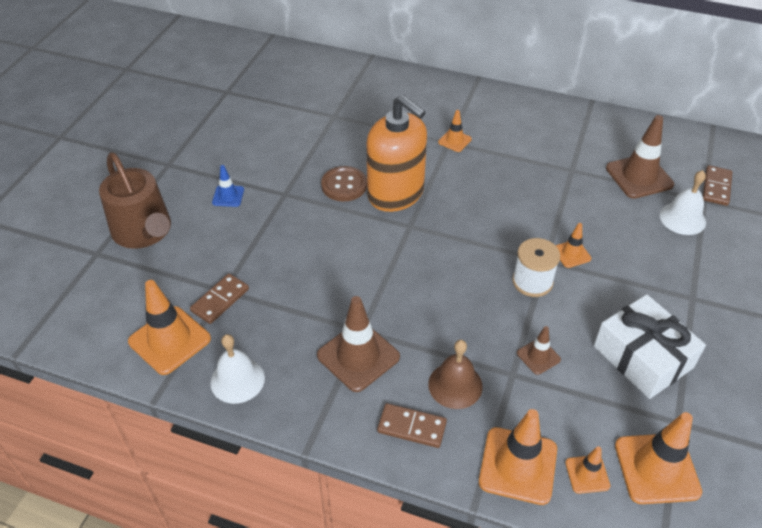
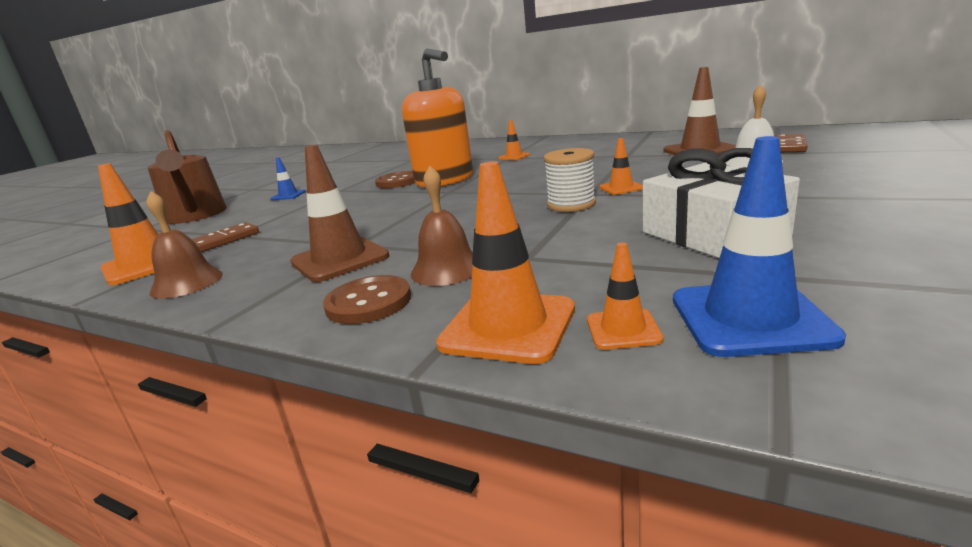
camera: 10 degrees right, 25 degrees down
white bell [210,334,265,404] -> brown bell [146,191,223,299]
brown domino [377,403,447,448] -> brown button [323,275,411,324]
brown traffic cone [517,326,561,375] -> none
orange traffic cone [615,412,702,504] -> blue traffic cone [673,136,846,357]

